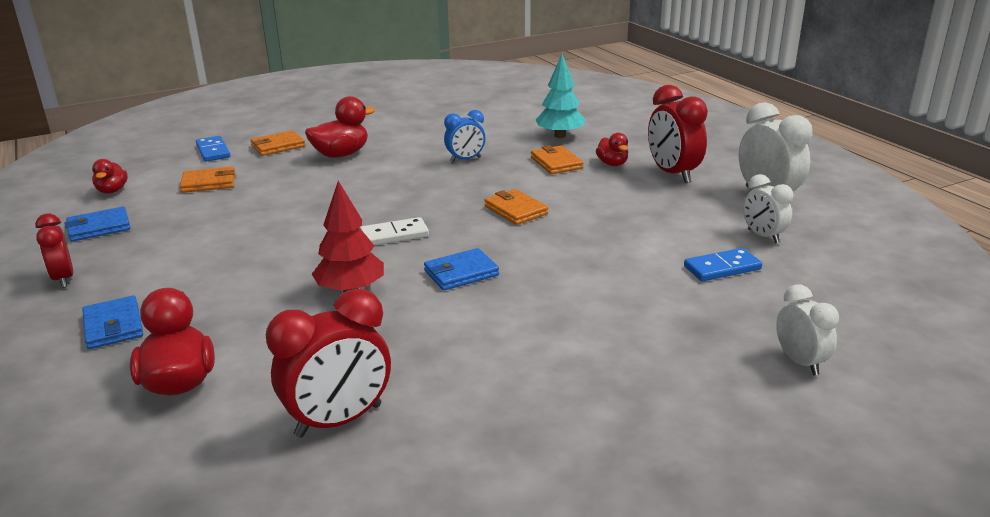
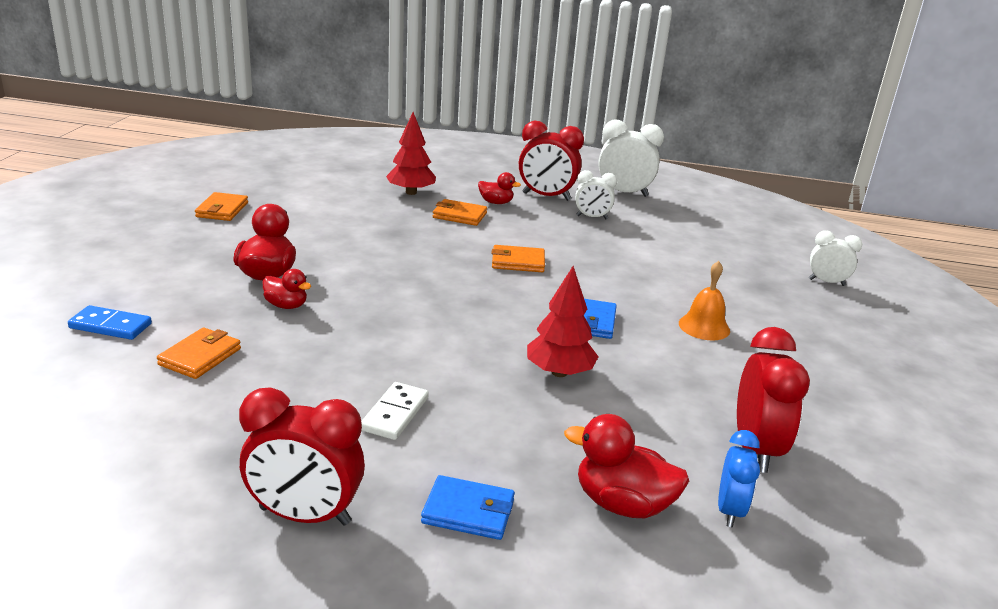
camera: 55 degrees left, 0 degrees up
red clock [35,213,73,288] -> red clock [239,388,365,526], size x1.63
blue wallet [65,207,131,242] -> none
red duck [92,159,128,194] -> red duck moved to [263,269,311,309]
orange wallet [250,130,305,156] -> orange wallet moved to [195,192,248,221]
white domino [360,217,429,245] -> white domino moved to [361,382,429,440]
blue clock [444,110,485,163] -> blue clock moved to [718,430,760,528]
turquoise tree [536,54,585,138] -> red tree [386,112,436,195]
blue domino [684,248,762,281] -> none
white clock [743,174,793,244] -> white clock moved to [575,170,617,219]
none -> orange bell [679,261,730,341]

